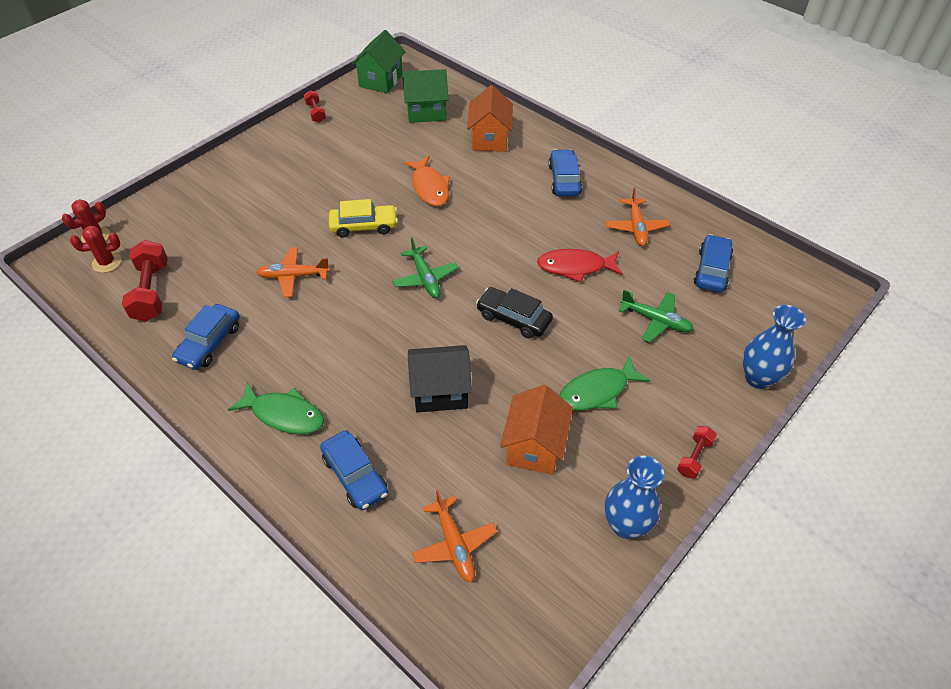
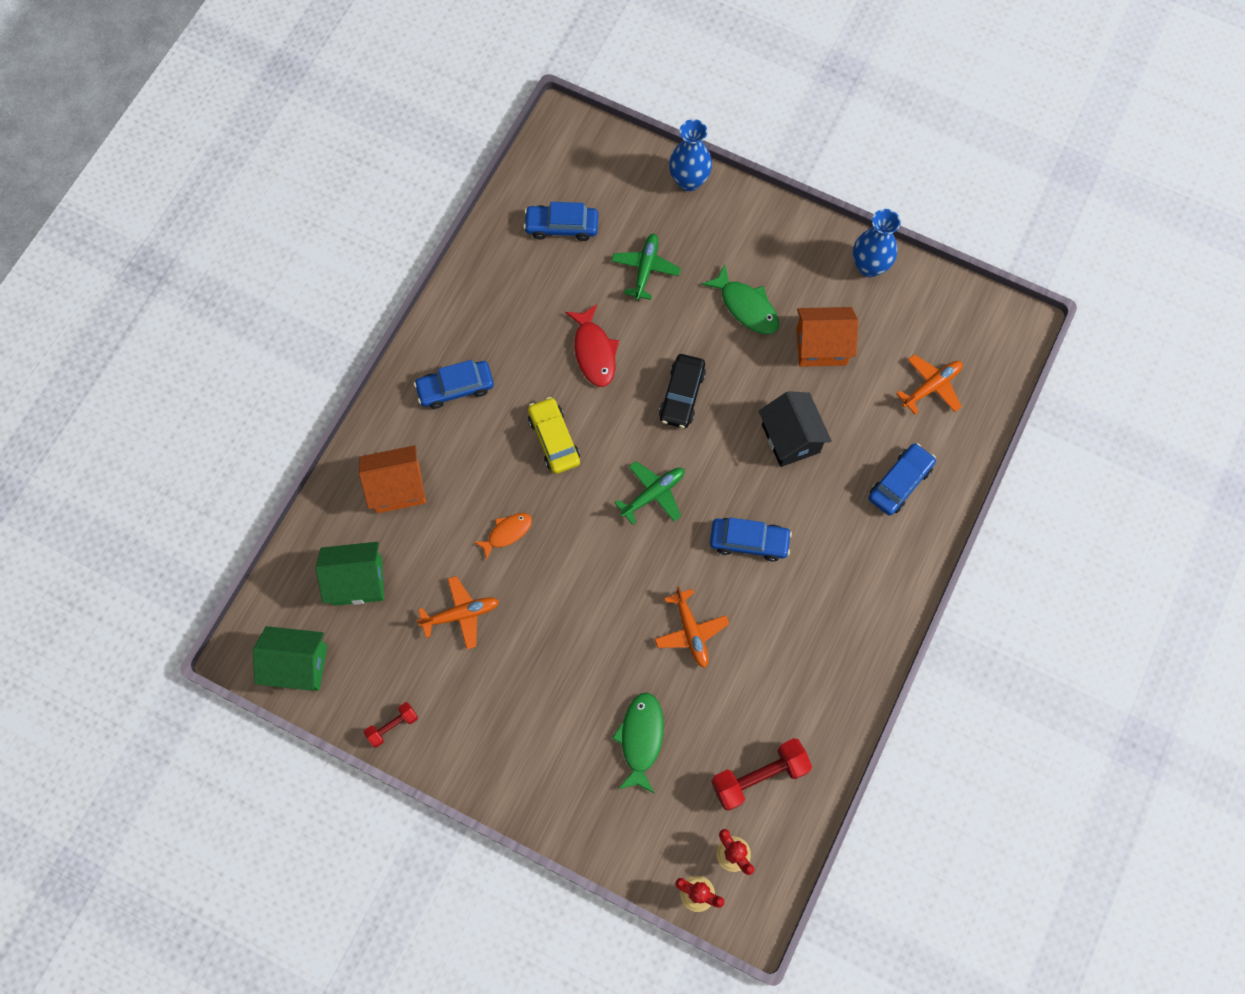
camera: 105 degrees left, 20 degrees up
blue car [172,304,240,370] -> blue car moved to [710,518,792,562]
green fish [228,382,324,434] -> green fish moved to [612,693,664,794]
yellow car [329,199,398,238] -> yellow car moved to [528,397,580,474]
green house [402,69,449,123] -> green house turned 75 degrees counterclockwise [316,542,384,606]
orange fish [403,156,450,206] -> orange fish [474,513,532,559], size x0.66
orange plane [606,187,670,246] -> orange plane moved to [416,576,499,649]
red dumbbell [677,426,717,479] -> none

